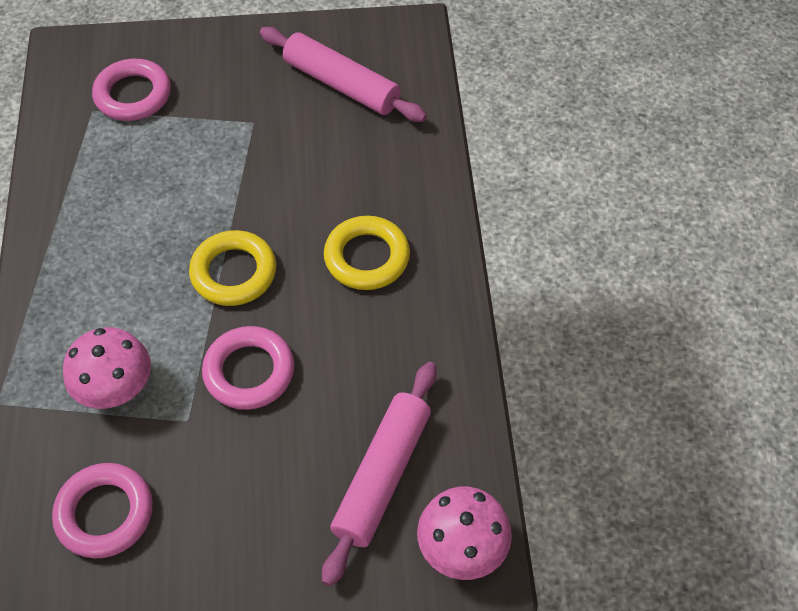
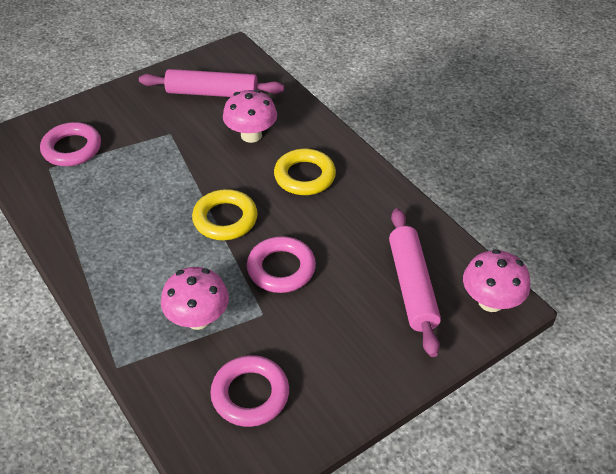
camera: 30 degrees left, 10 degrees down
none -> pink mushroom [223,89,277,143]

